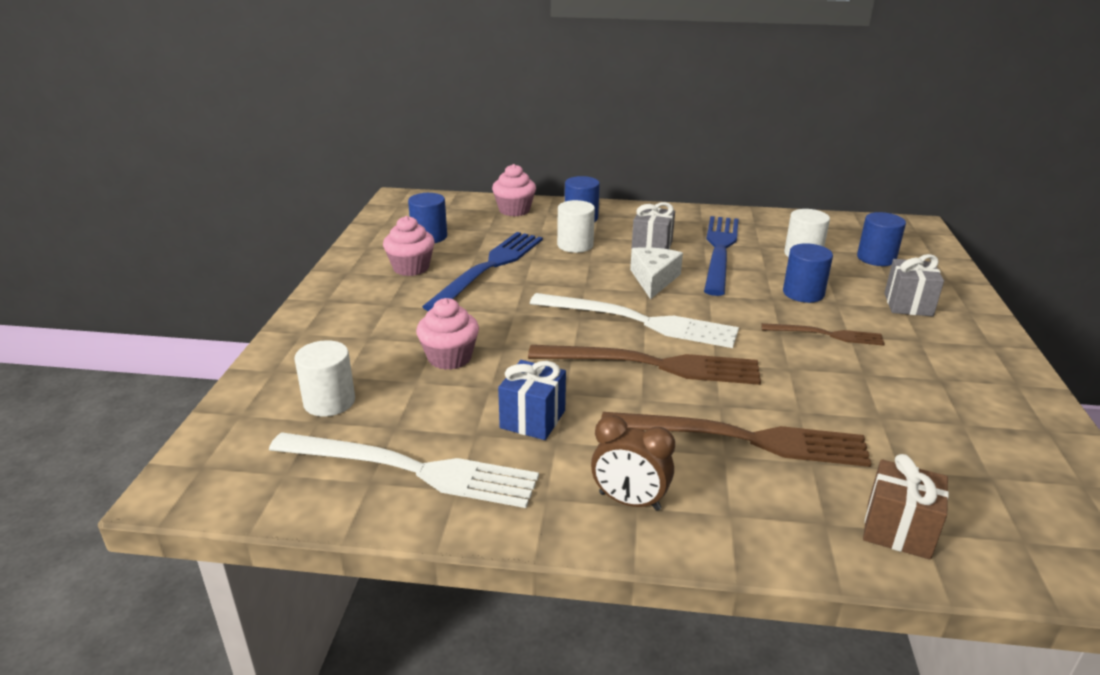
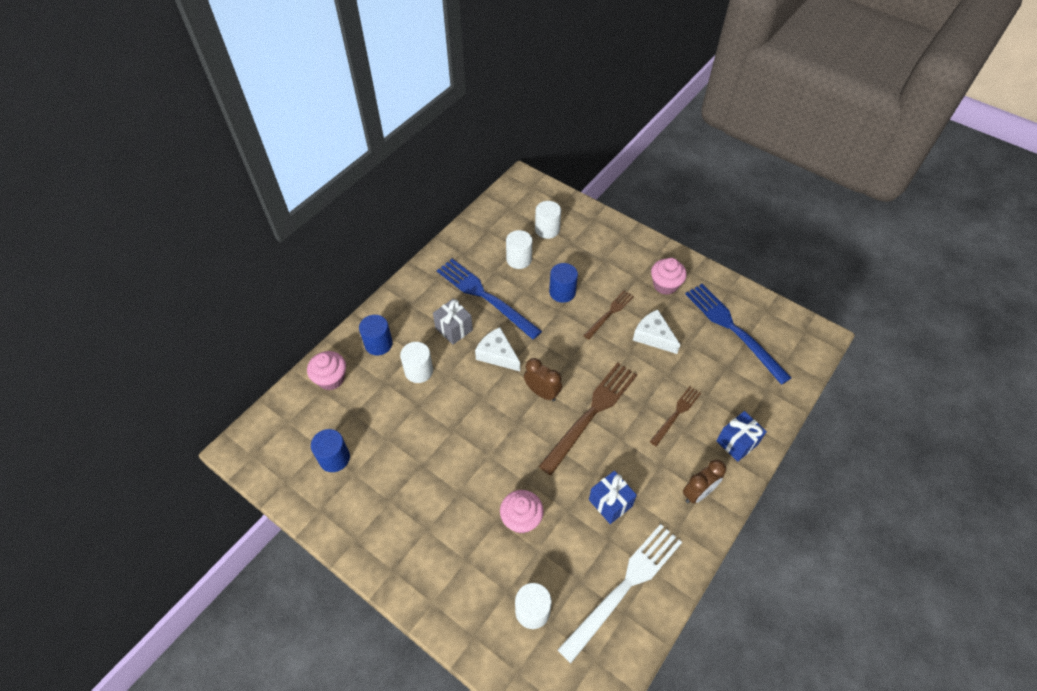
camera: 60 degrees left, 25 degrees up
pink cupcake [383,216,435,276] -> pink cupcake moved to [651,258,687,295]
blue fork [422,232,543,311] -> blue fork moved to [685,284,792,385]
white fork [530,293,739,348] -> brown clock [524,358,562,401]
brown fork [601,412,872,467] -> brown fork [650,386,701,446], size x0.55
blue cylinder [857,212,906,266] -> white cylinder [535,201,561,239]
brown gift [863,454,949,559] -> none
grey gift [884,254,944,317] -> none
none -> white cheese [633,310,680,354]
none -> blue gift [717,411,767,462]

